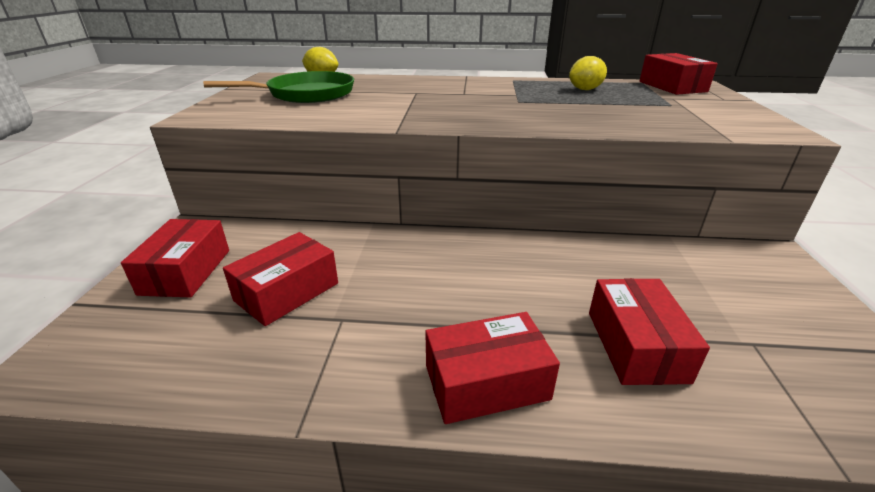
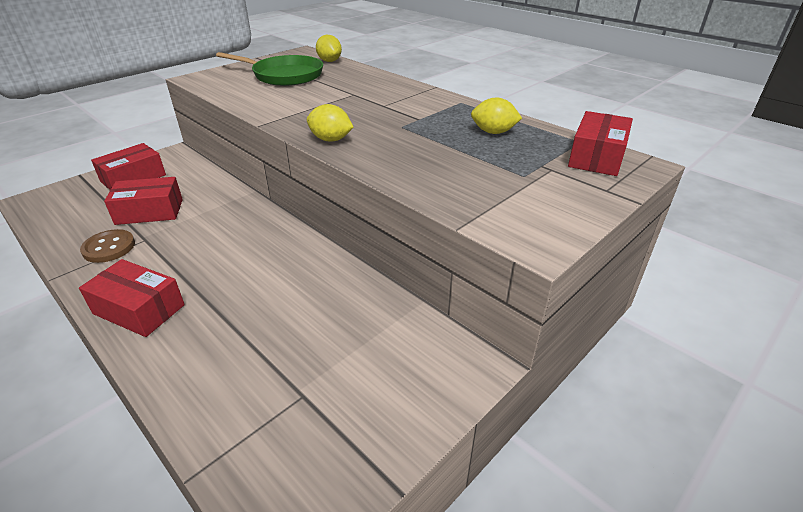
camera: 40 degrees right, 5 degrees up
red box [589,278,710,385] -> none
none -> brown button [80,229,135,263]
none -> yellow lemon [307,104,353,142]

